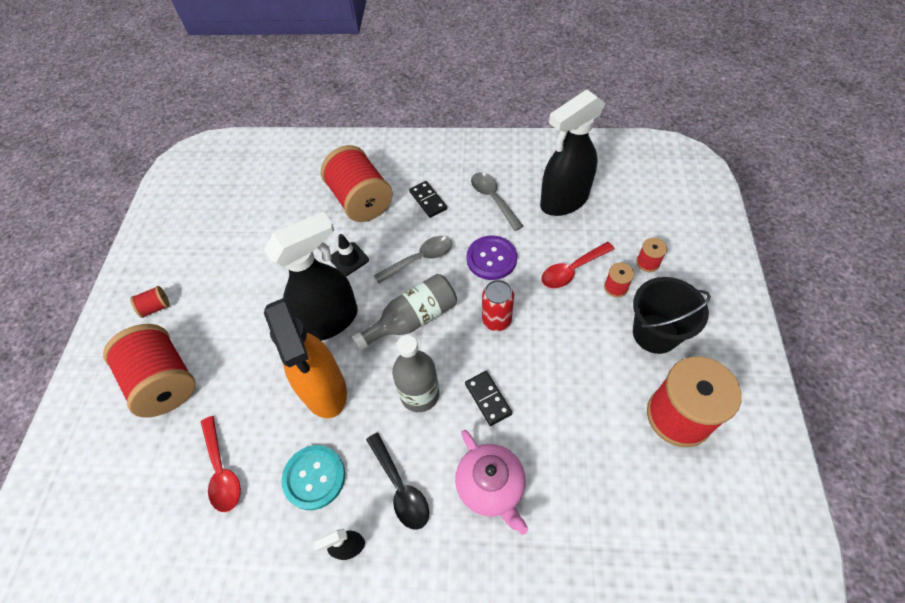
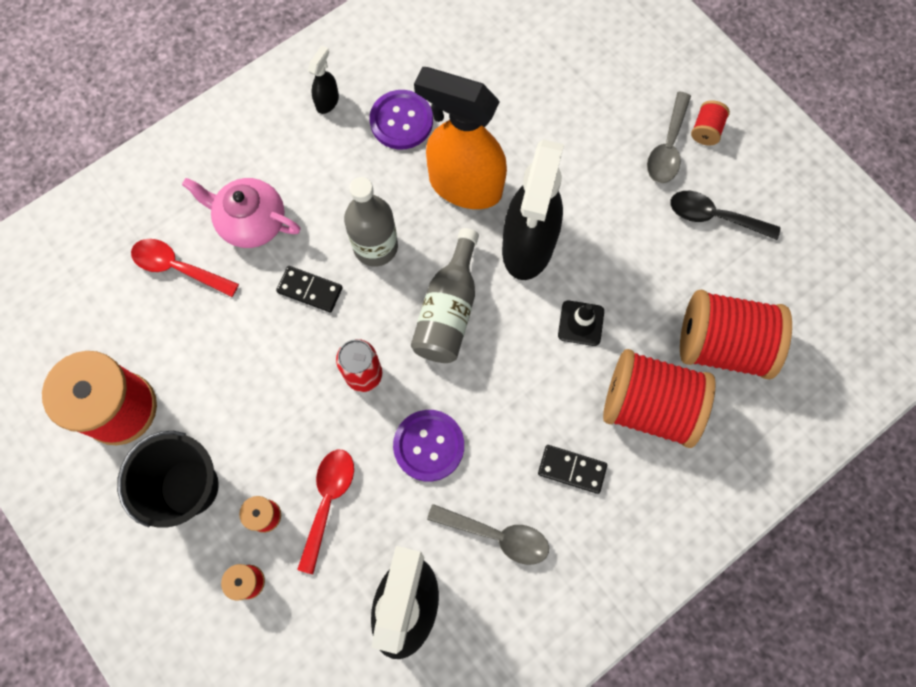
camera: 135 degrees right, 15 degrees up
red spool [103,324,196,417] -> red spool moved to [680,290,792,379]
red spoon [201,416,241,512] -> red spoon moved to [131,239,239,297]
turquoise button [281,445,345,510] -> purple button [370,90,433,150]
black spoon [366,433,429,530] -> black spoon moved to [670,191,780,240]
grey spoon [374,236,452,284] -> grey spoon moved to [647,92,691,183]

